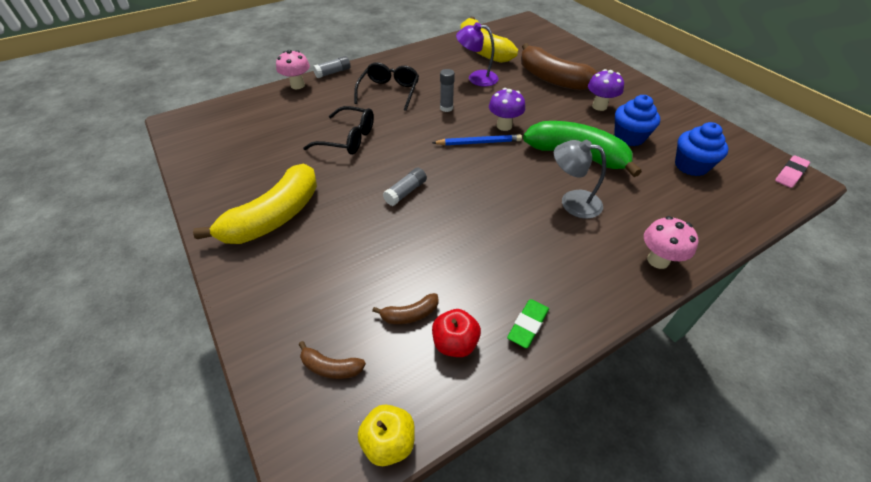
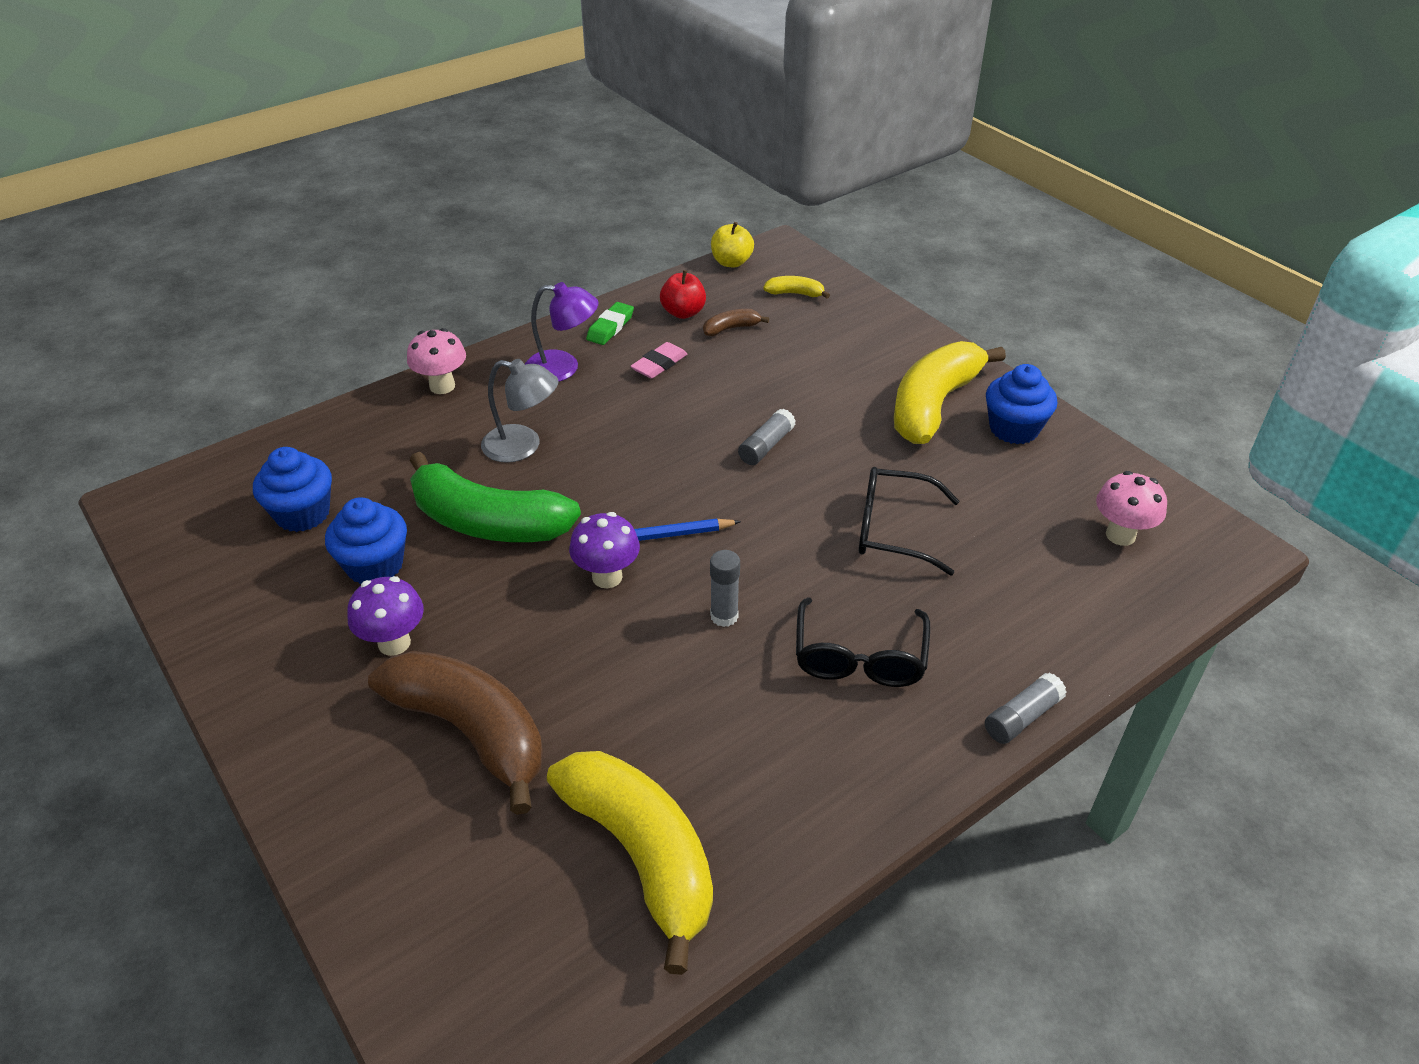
camera: 175 degrees right, 5 degrees down
pink mushroom [276,50,310,89] -> pink mushroom moved to [1096,471,1167,546]
brown banana [299,341,366,379] -> yellow banana [763,276,830,299]
purple lamp [456,22,499,87] -> purple lamp moved to [525,282,599,382]
pink eraser [775,155,810,188] -> pink eraser moved to [630,342,687,379]
none -> blue cupcake [986,364,1057,444]

